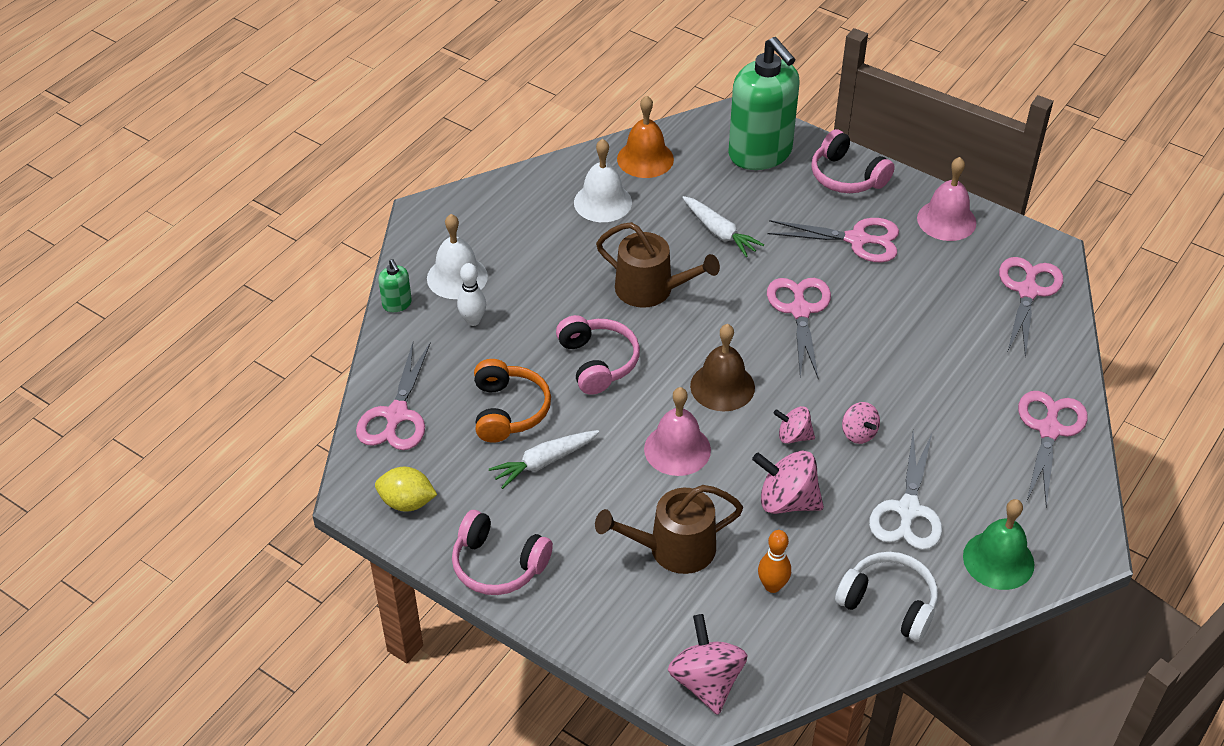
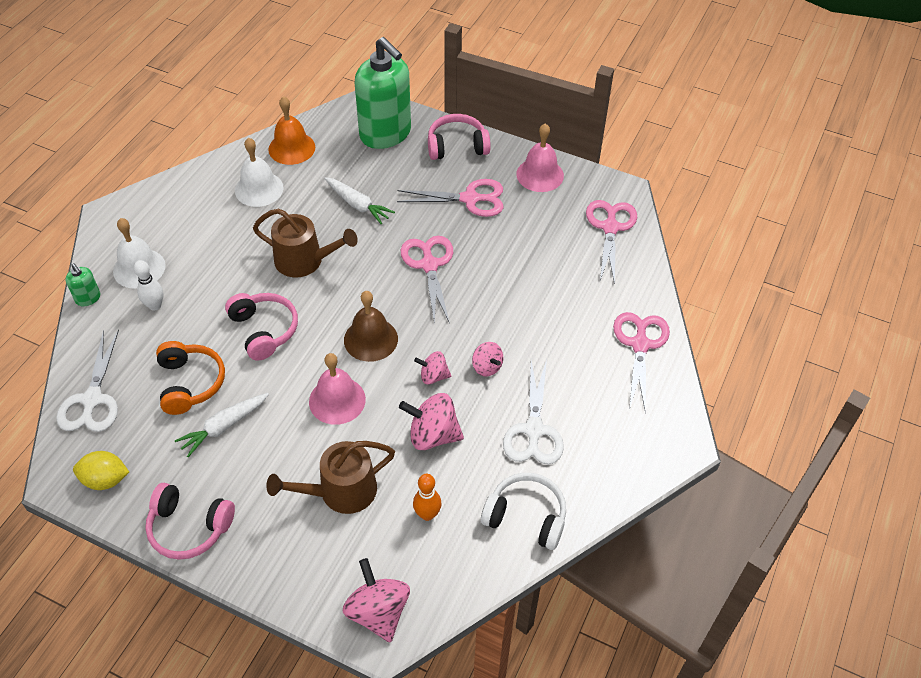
camera: 10 degrees left, 5 degrees up
pink scissors [356,342,431,450] -> white scissors [56,330,119,432]
pink headphones [811,129,895,193] -> pink headphones turned 135 degrees clockwise [428,114,491,160]
green bell [963,499,1035,590] -> none

